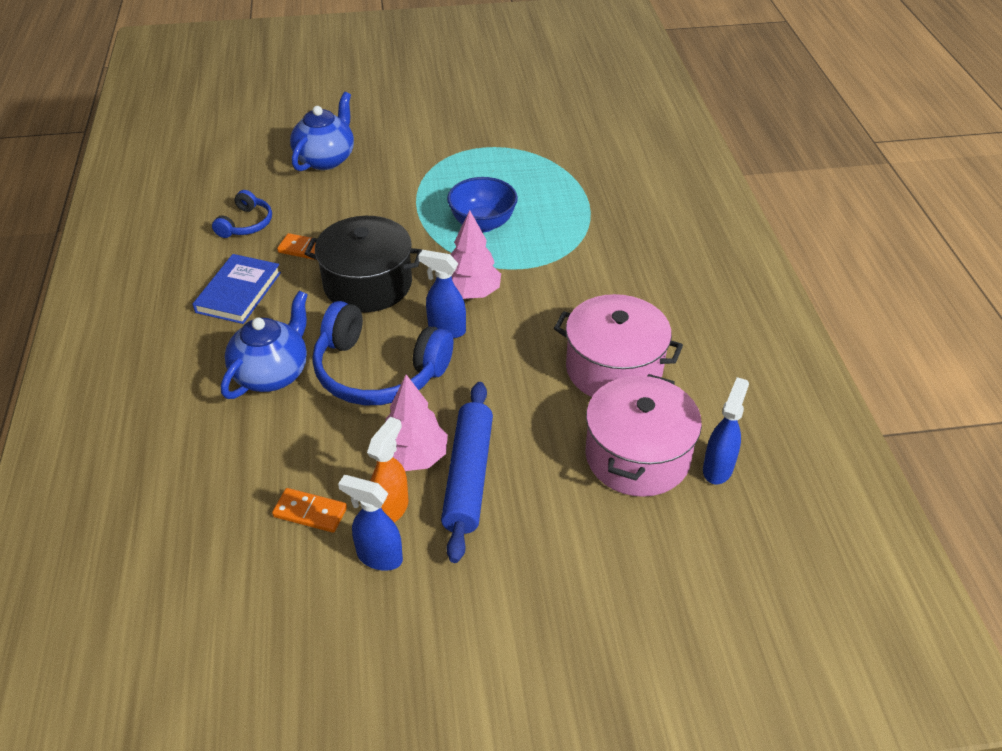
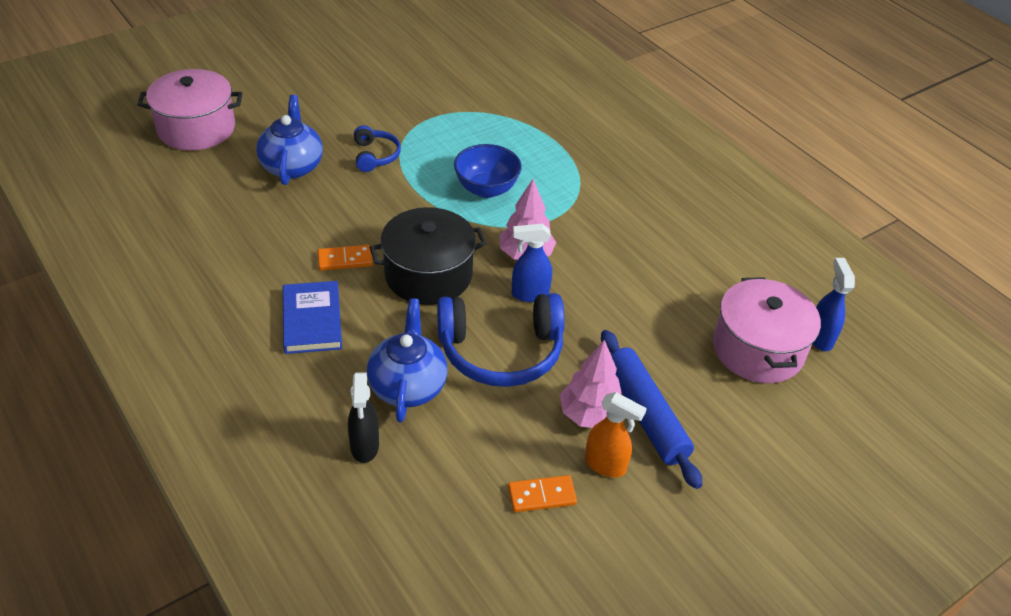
camera: 30 degrees left, 0 degrees up
blue headphones [212,190,272,238] -> blue headphones moved to [354,125,401,172]
blue spray bottle [338,475,403,571] -> none
orange spray bottle [367,417,408,522] -> orange spray bottle turned 120 degrees clockwise [585,392,647,478]
pink pot [554,294,683,397] -> pink pot moved to [137,69,242,151]
none -> black spray bottle [348,372,379,463]

